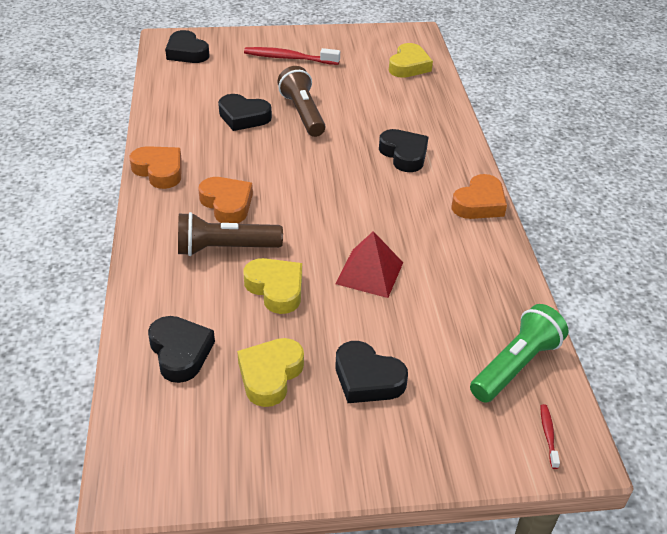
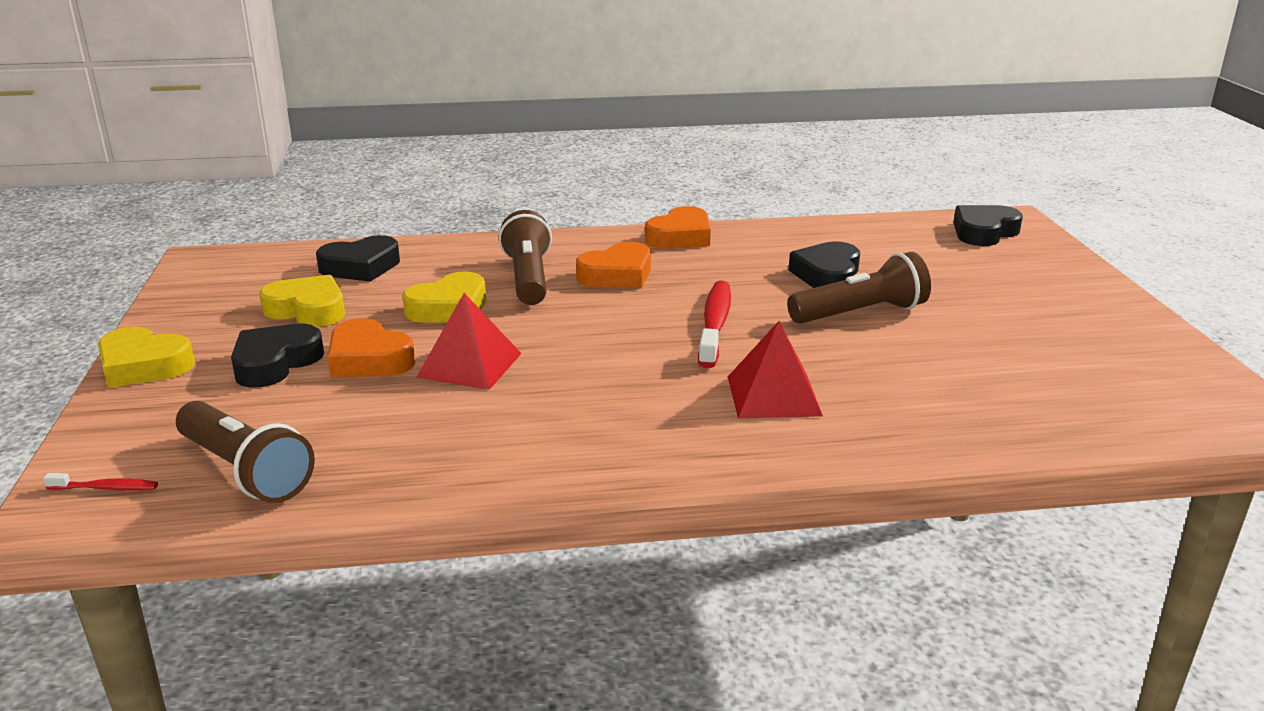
camera: 90 degrees right, 15 degrees down
red toothbrush [244,47,340,65] -> red toothbrush moved to [698,281,731,368]
black heart [379,129,428,172] -> red pyramid [728,321,823,418]
yellow heart [389,43,433,78] -> yellow heart moved to [98,326,195,388]
orange heart [452,174,507,219] -> orange heart moved to [327,318,415,377]
green flashlight [470,304,569,403] -> brown flashlight [176,401,315,503]

